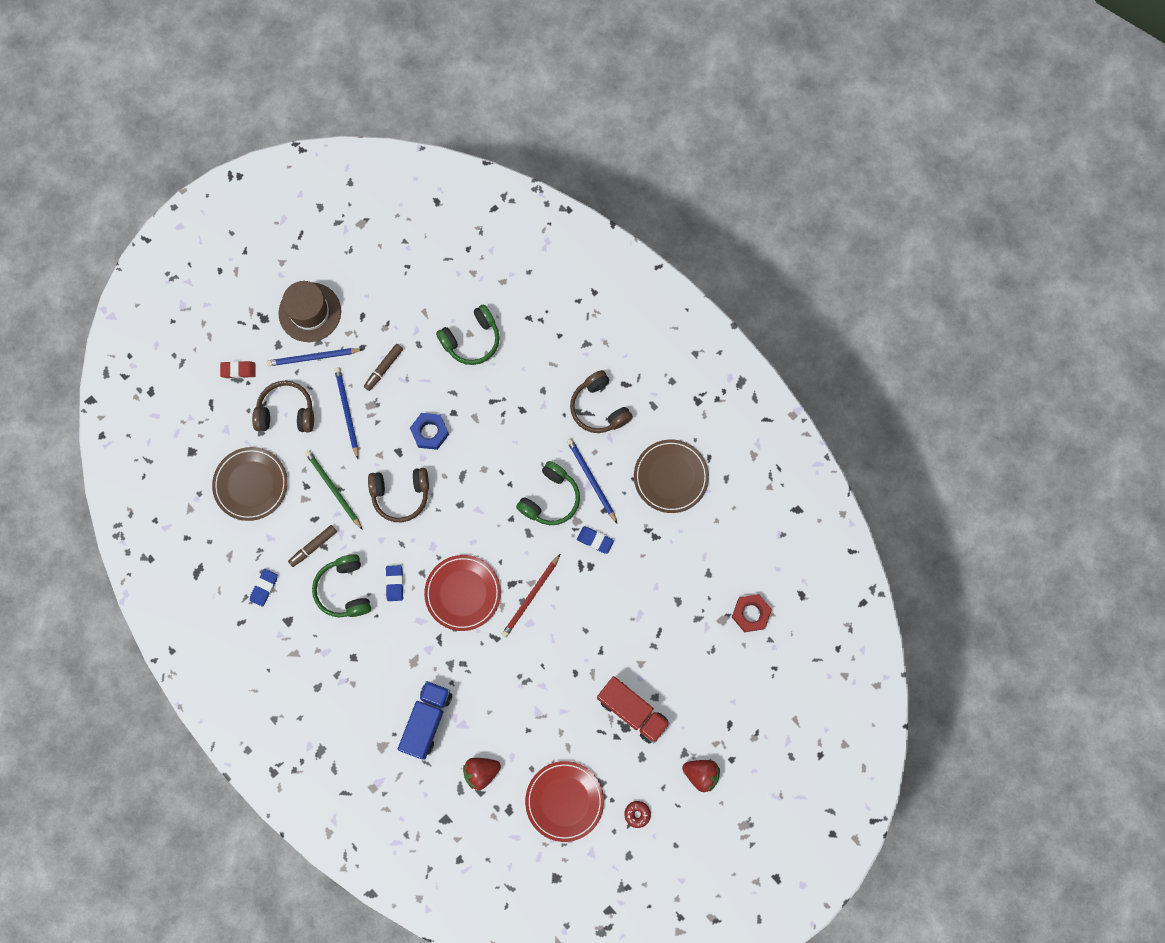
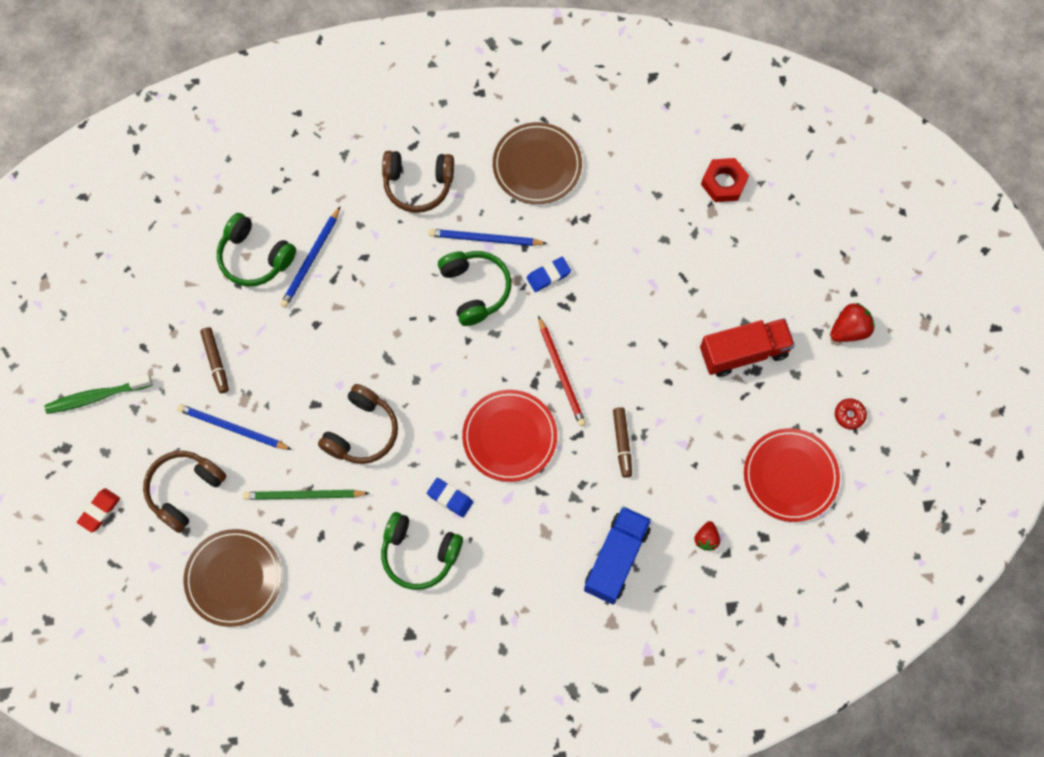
camera: 55 degrees left, 5 degrees down
blue eraser [250,569,278,607] -> none
blue pencil [267,348,363,366] -> blue pencil moved to [280,206,341,308]
brown hat [278,281,341,342] -> green toothbrush [44,374,153,414]
brown marker [288,525,337,567] -> brown marker moved to [613,407,632,478]
blue truck [398,681,452,760] -> blue truck turned 60 degrees clockwise [584,506,651,604]
blue nut [410,413,449,450] -> none
green headphones [436,305,500,365] -> green headphones turned 120 degrees clockwise [217,213,296,287]
red strawberry [463,758,501,790] -> red strawberry [695,521,720,550], size x0.64

